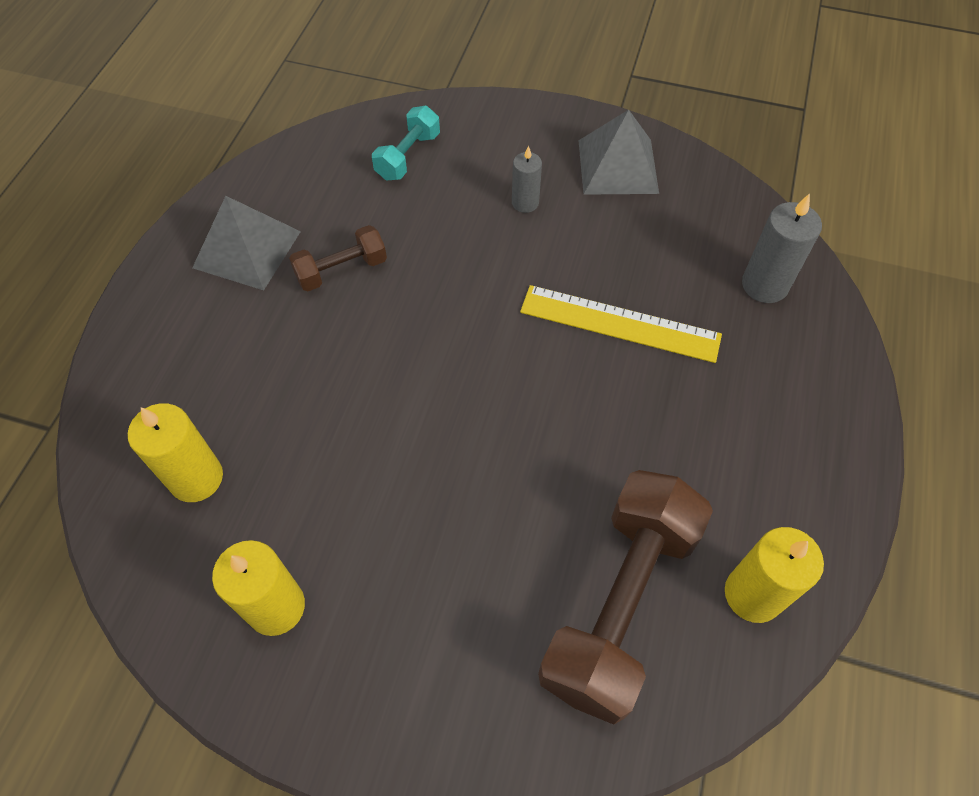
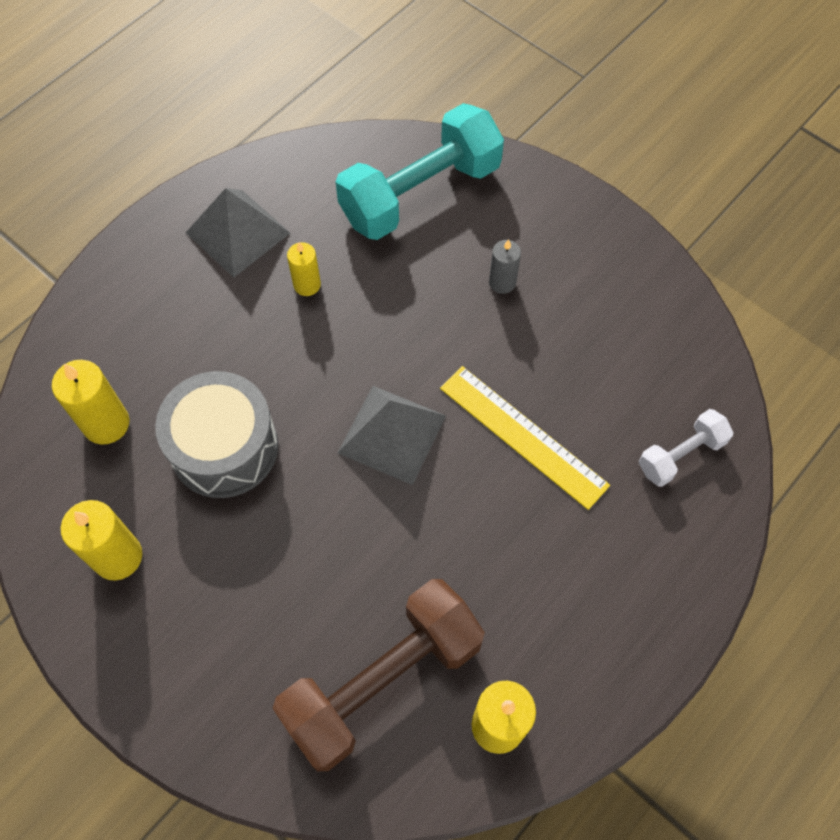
camera: 25 degrees right, 5 degrees up
brown dumbbell [289,225,387,291] -> yellow candle [287,242,321,296]
turquoise dumbbell [372,106,440,181] -> turquoise dumbbell [336,103,504,240], size x2.01
grey pyramid [578,110,659,195] -> grey pyramid moved to [338,386,446,485]
grey candle [742,193,822,303] -> white dumbbell [639,409,734,487]
none -> grey drum [155,371,278,498]

